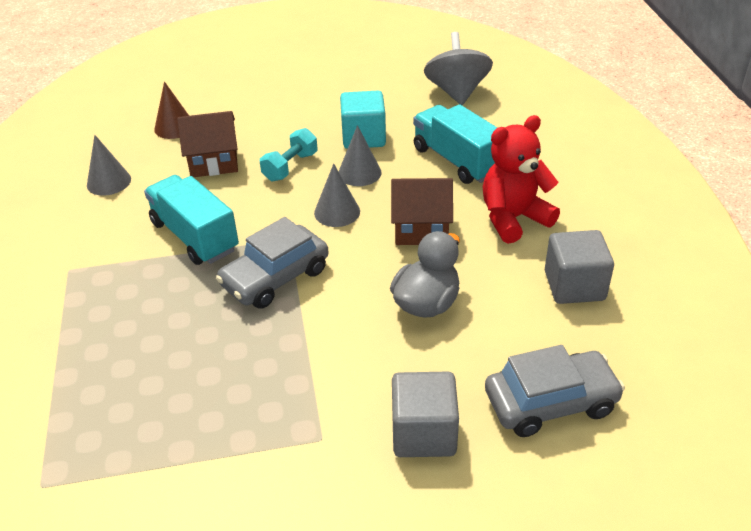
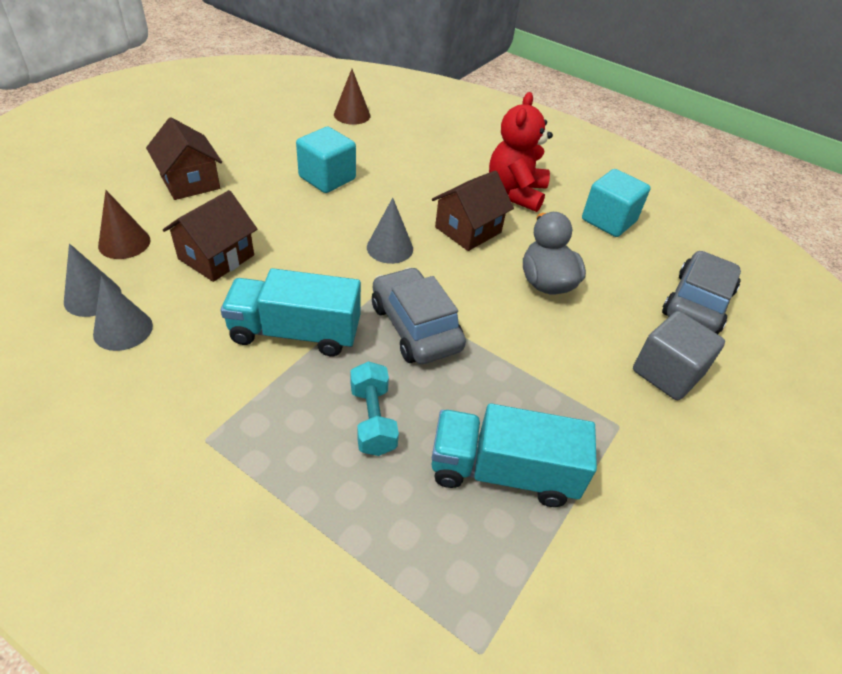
camera: 50 degrees left, 5 degrees up
grey car [216,217,329,309] -> grey car turned 150 degrees clockwise [372,267,466,364]
turquoise dumbbell [260,128,317,182] -> turquoise dumbbell moved to [350,361,399,456]
grey cone [339,125,381,186] -> grey cone moved to [64,244,121,317]
turquoise truck [413,104,497,184] -> turquoise truck moved to [432,403,597,507]
grey spinning top [424,32,493,105] -> brown cone [334,69,370,125]
grey cube [545,230,614,304] -> turquoise cube [582,169,651,237]
none -> brown house [146,117,222,200]

